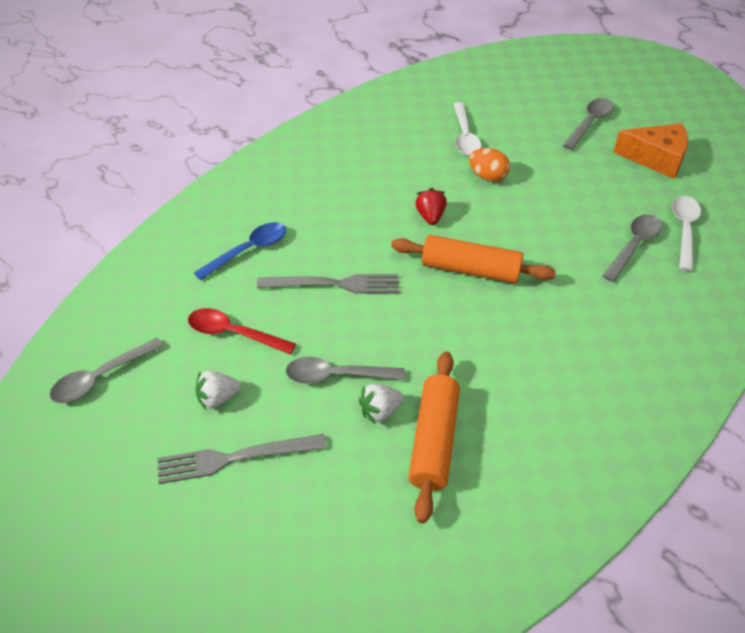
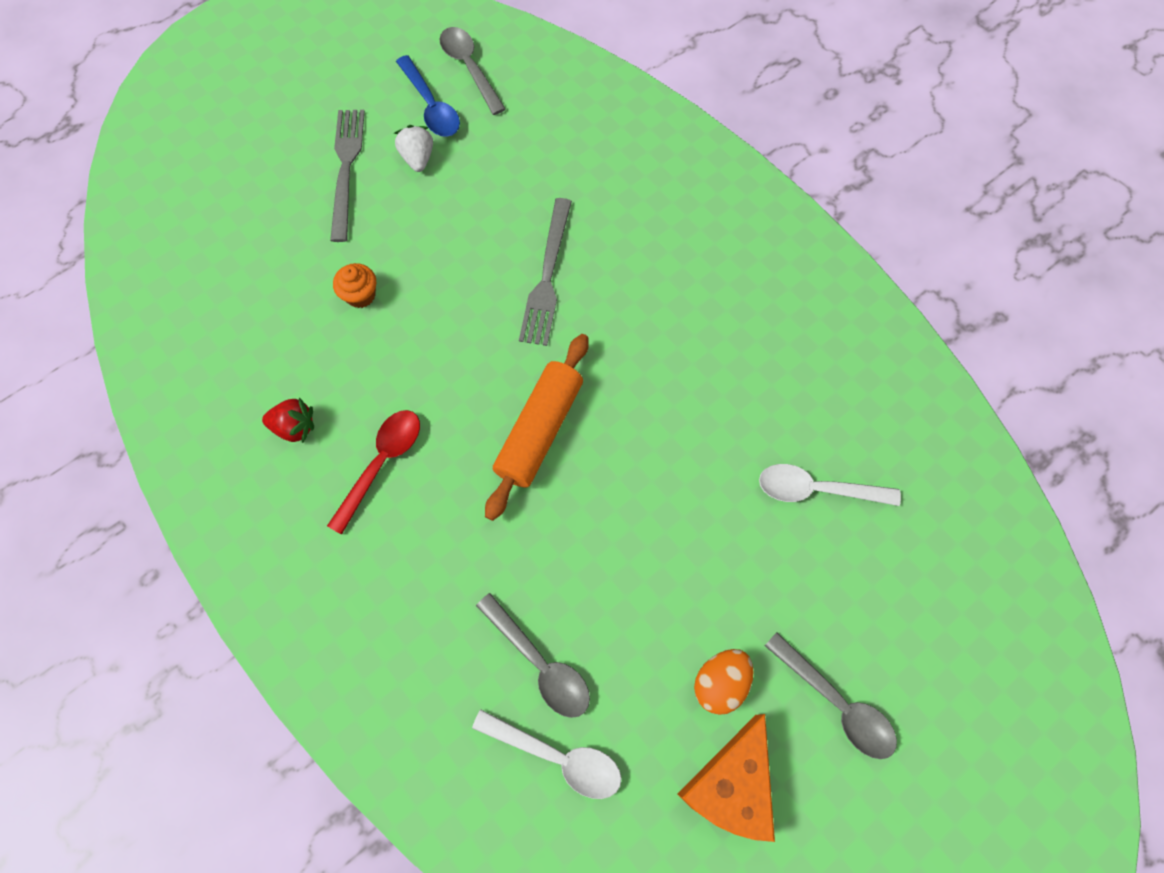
camera: 100 degrees right, 20 degrees up
red spoon [188,308,296,355] -> red spoon moved to [327,410,420,535]
blue spoon [194,222,286,280] -> blue spoon moved to [396,55,460,137]
grey spoon [286,357,405,384] -> none
white strawberry [359,384,403,425] -> orange cupcake [333,263,376,308]
orange rolling pin [409,352,460,523] -> none
red strawberry [415,188,447,225] -> red strawberry moved to [262,398,314,443]
orange egg [469,148,510,182] -> orange egg moved to [694,649,754,715]

